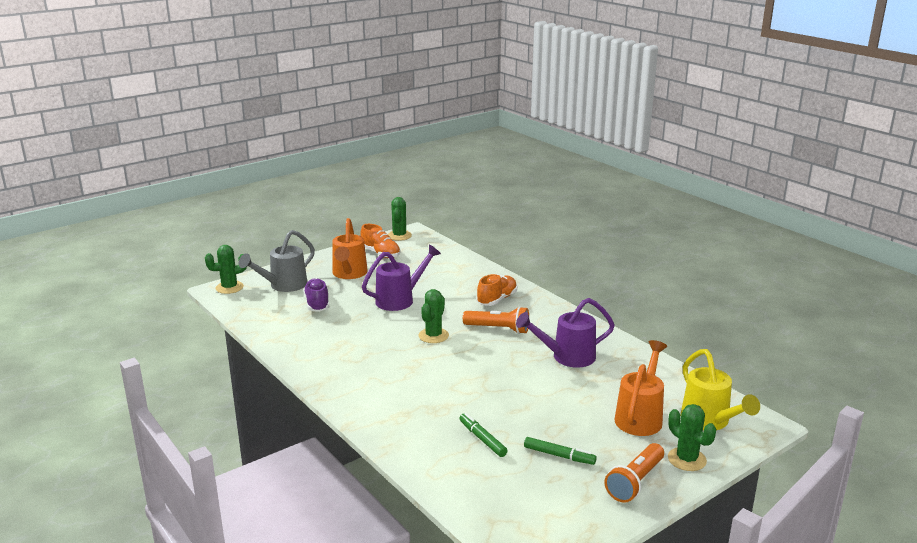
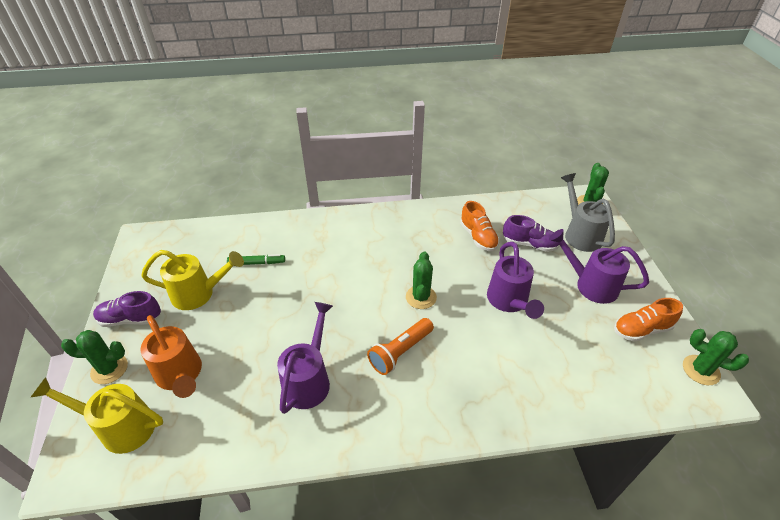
camera: 120 degrees right, 20 degrees up
orange watering can [332,218,368,279] -> purple watering can [549,229,649,304]
green cactus [419,289,449,343] -> green cactus turned 45 degrees clockwise [406,252,437,309]
orange shoe [477,274,517,306] -> orange shoe moved to [460,201,499,251]
green marker [524,437,597,465] -> yellow watering can [142,250,244,310]
orange flashlight [605,443,664,503] -> purple shoe [93,291,161,327]

